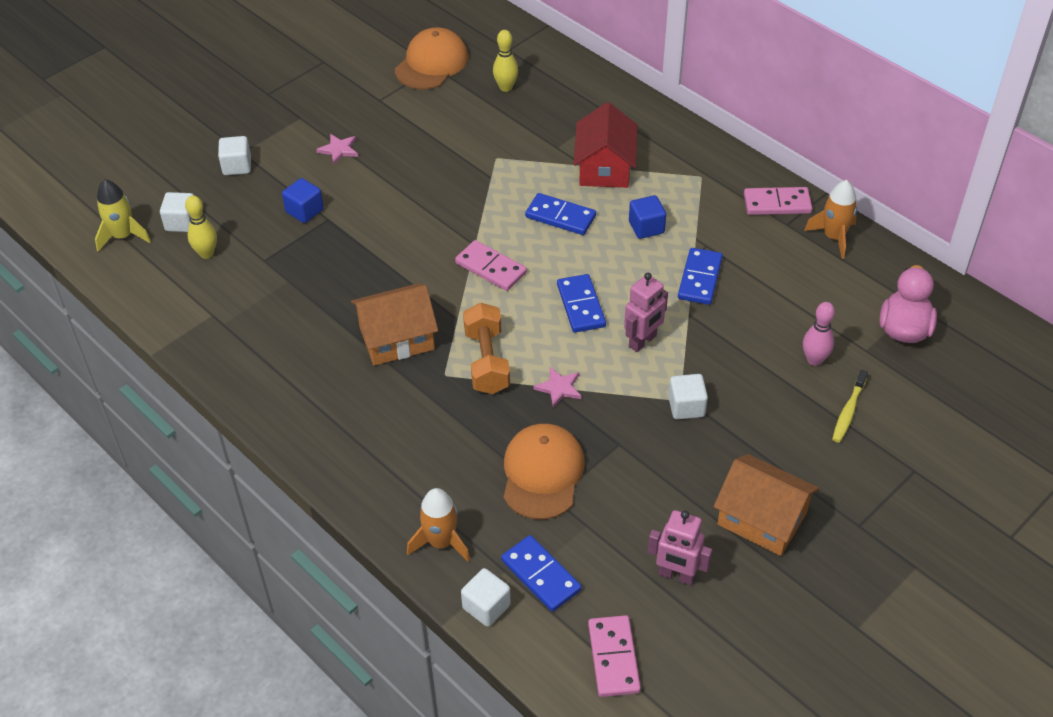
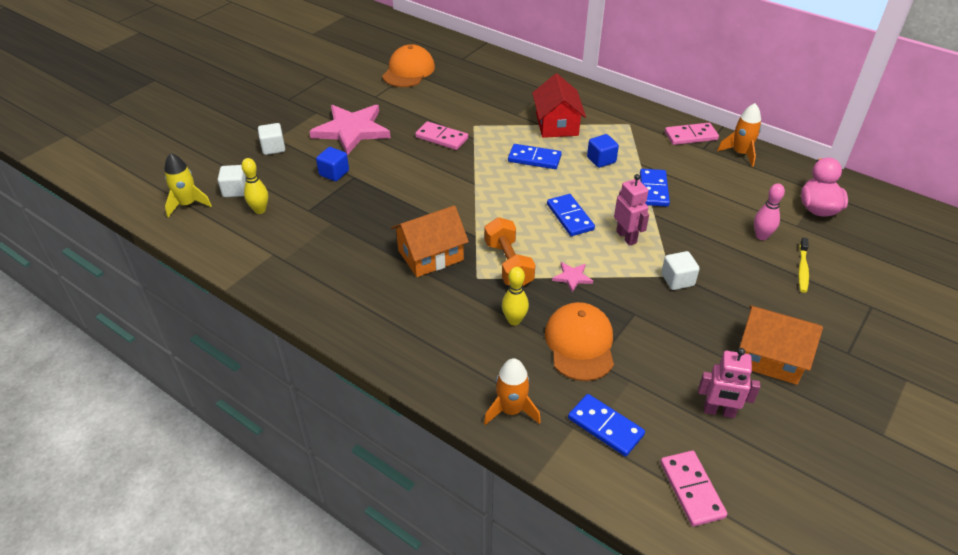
camera: 10 degrees left, 5 degrees down
pink star [316,134,358,164] -> pink star [309,105,391,155], size x2.42
pink domino [455,240,527,291] -> pink domino moved to [415,121,468,150]
white cube [461,568,511,627] -> none
yellow bowling pin [493,30,518,92] -> yellow bowling pin moved to [502,267,529,326]
pink robot [624,273,668,352] -> pink robot turned 60 degrees counterclockwise [614,174,649,246]

